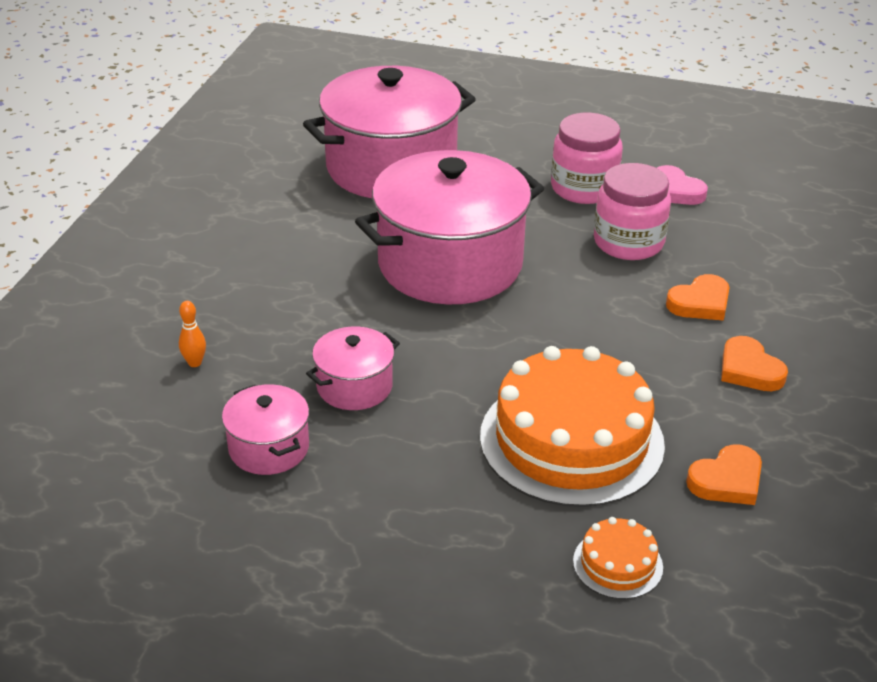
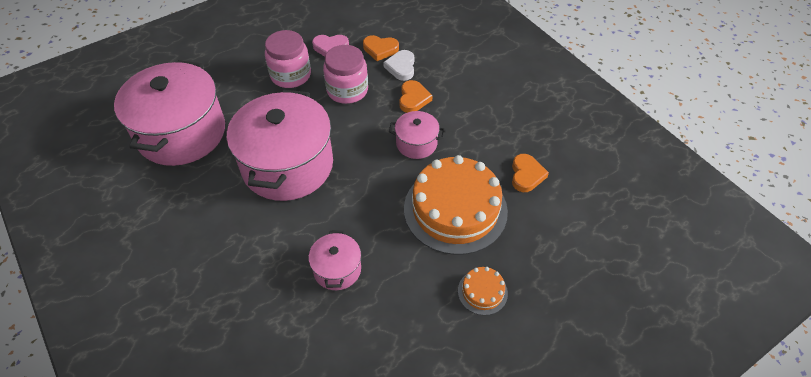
camera: 50 degrees left, 15 degrees up
orange bowling pin [179,301,206,367] -> none
pink pot [222,384,309,475] -> pink pot moved to [389,111,445,159]
orange cake [573,517,663,599] -> orange cake moved to [458,267,508,315]
orange heart [721,336,788,391] -> orange heart moved to [363,35,399,61]
none -> white heart [383,50,414,81]

